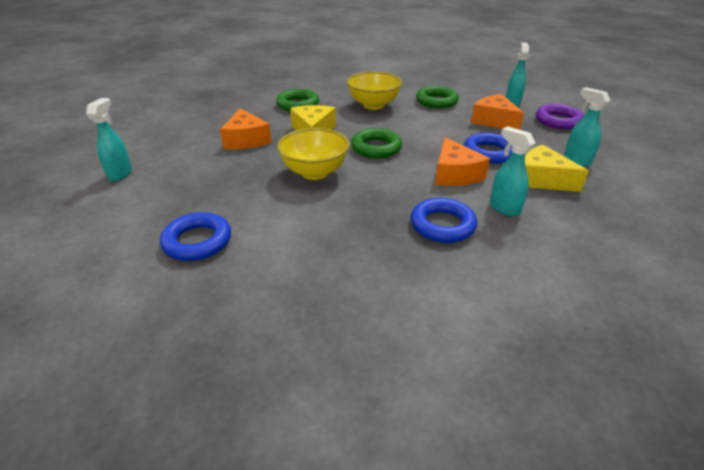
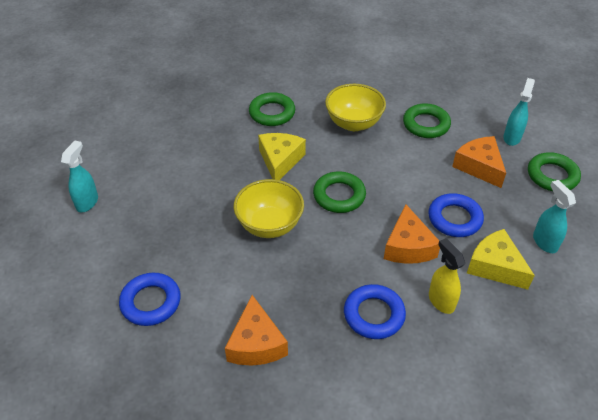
camera: 10 degrees right, 10 degrees up
orange cheese [220,108,272,149] -> orange cheese moved to [225,295,288,366]
turquoise spray bottle [490,127,535,216] -> yellow spray bottle [429,238,465,314]
purple ring [536,104,584,129] -> green ring [528,152,581,191]

